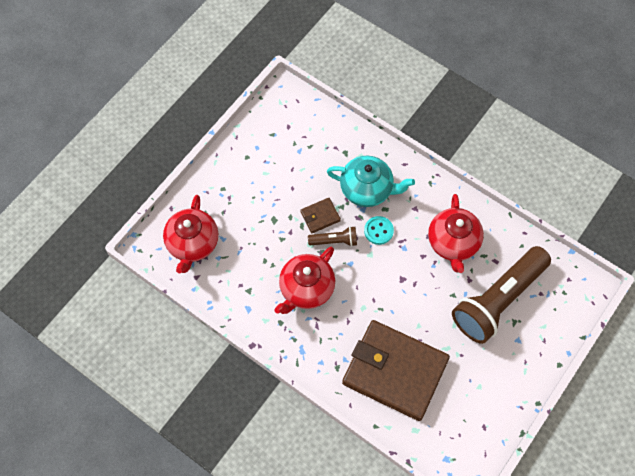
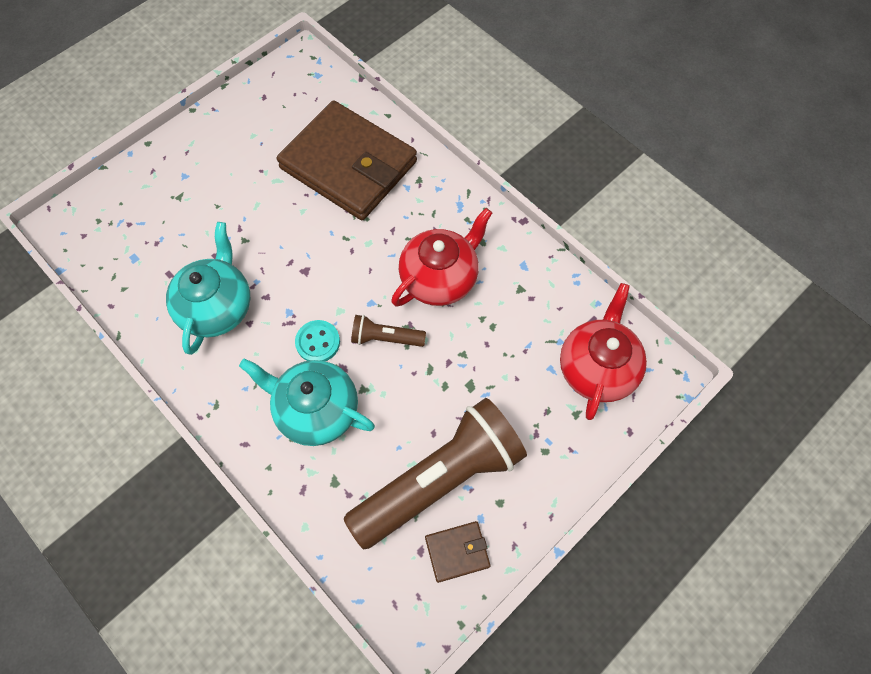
camera: 170 degrees left, 0 degrees up
brown wallet [300,198,341,233] -> brown wallet moved to [425,521,490,583]
red teapot [428,194,484,273] -> turquoise teapot [166,222,250,355]
brown flashlight [452,246,551,344] -> brown flashlight moved to [344,398,527,549]

